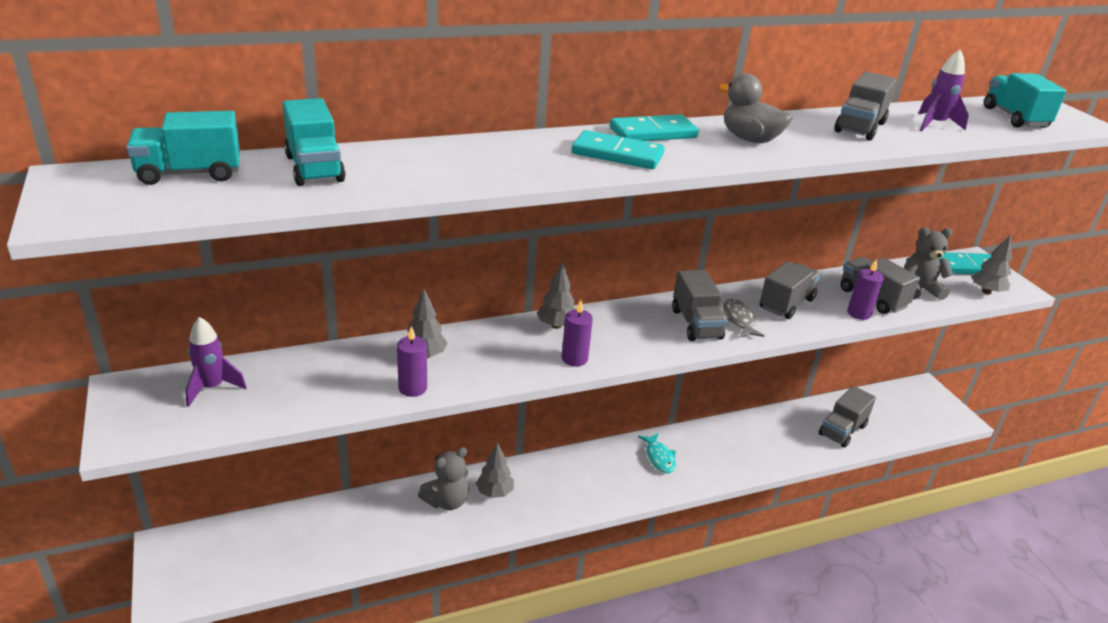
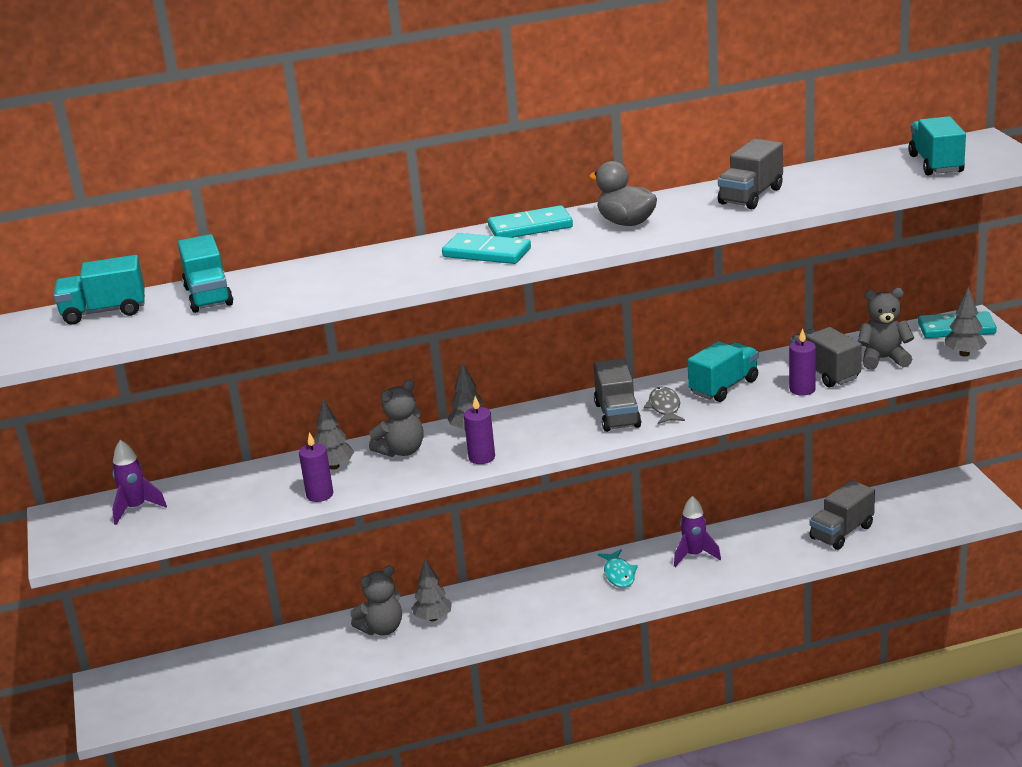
camera: 10 degrees right, 5 degrees down
grey truck [760,261,821,319] -> turquoise truck [687,341,758,402]
purple rocket [918,50,969,131] -> purple rocket moved to [674,496,721,567]
none -> grey teddy bear [369,379,424,457]

